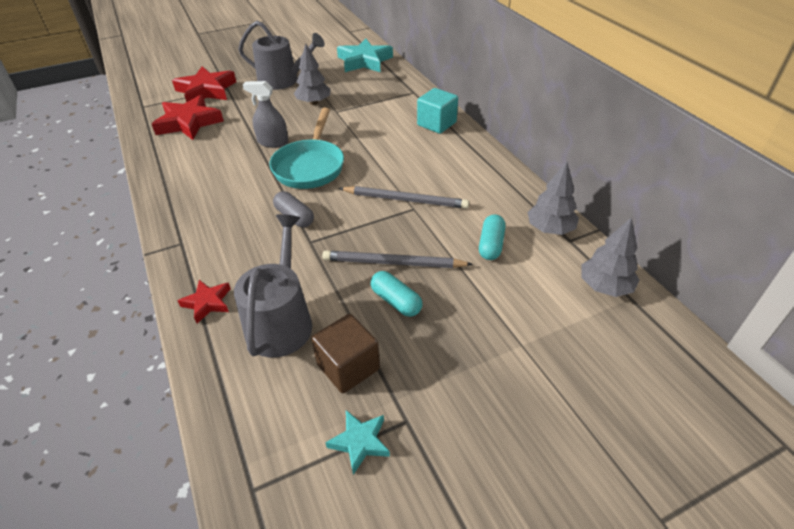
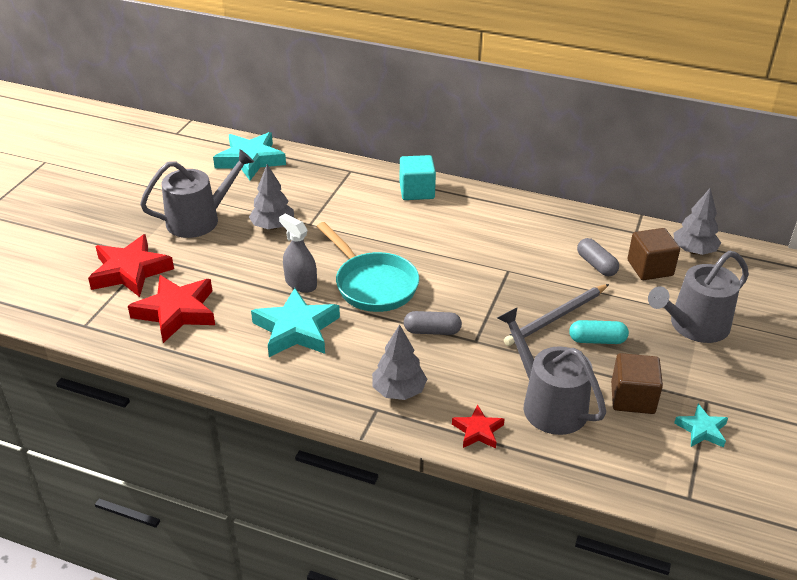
camera: 45 degrees left, 5 degrees down
grey spray bottle [243,81,288,148] -> grey spray bottle turned 75 degrees clockwise [279,213,317,293]
grey pencil [339,186,469,209] -> none
turquoise capsule [479,214,505,260] -> grey capsule [577,238,619,276]
grey tree [527,161,579,235] -> grey tree moved to [372,324,427,400]
none -> turquoise star [251,288,340,357]
none -> brown cube [628,228,680,280]
none -> grey watering can [648,251,749,343]

